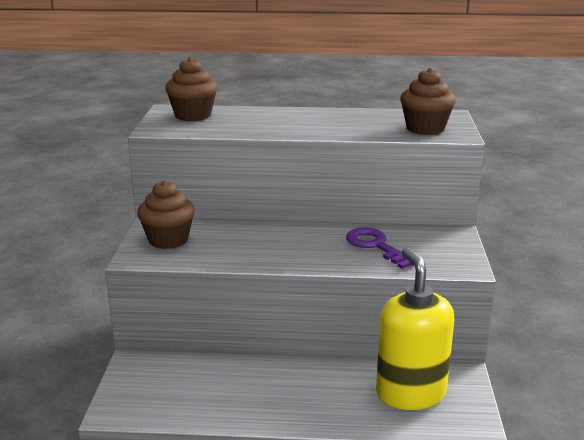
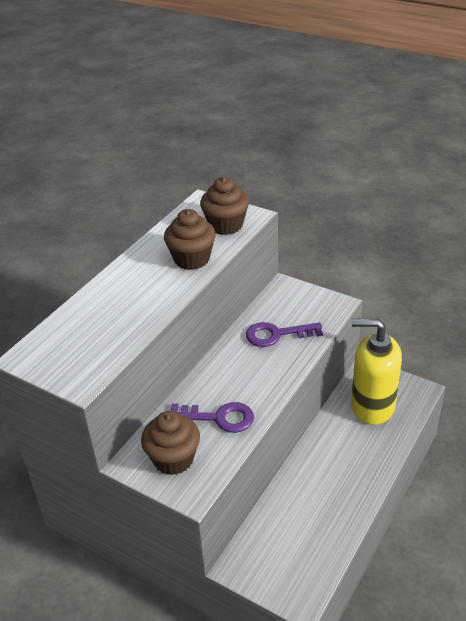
camera: 60 degrees left, 15 degrees up
brown cupcake [165,57,218,121] -> brown cupcake moved to [164,209,216,270]
none -> purple key [171,402,254,433]

